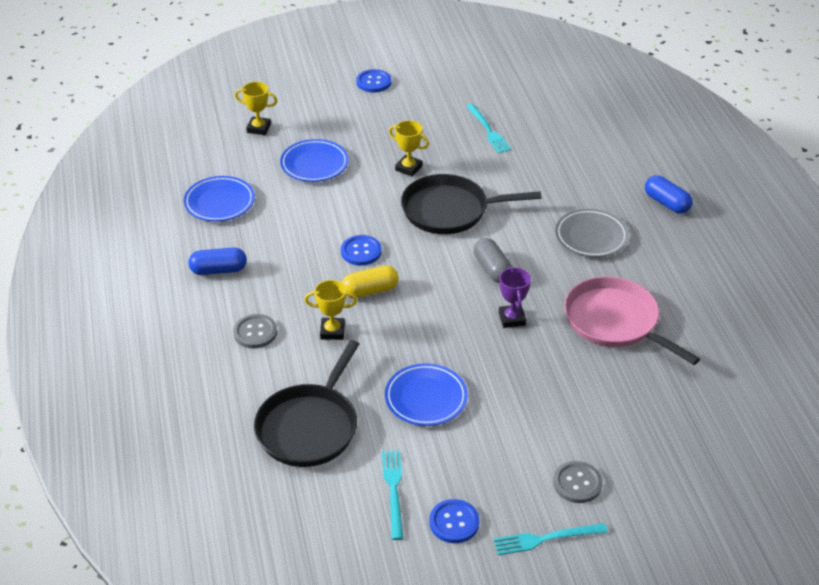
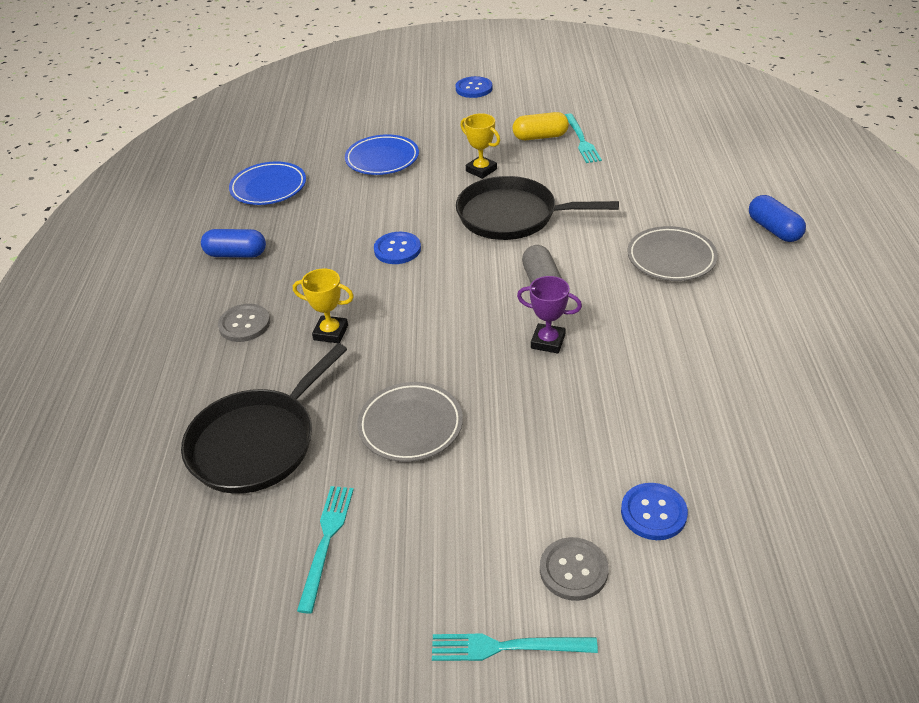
camera: 15 degrees right, 0 degrees up
yellow trophy [235,82,277,135] -> none
yellow capsule [342,266,399,298] -> yellow capsule moved to [513,112,569,140]
blue plate [385,363,468,426] -> grey plate [357,382,463,462]
blue button [429,499,480,543] -> blue button moved to [621,483,688,540]
purple trophy [499,266,531,328] -> purple trophy turned 75 degrees counterclockwise [517,276,582,354]
pink pan [564,276,700,365] -> none

